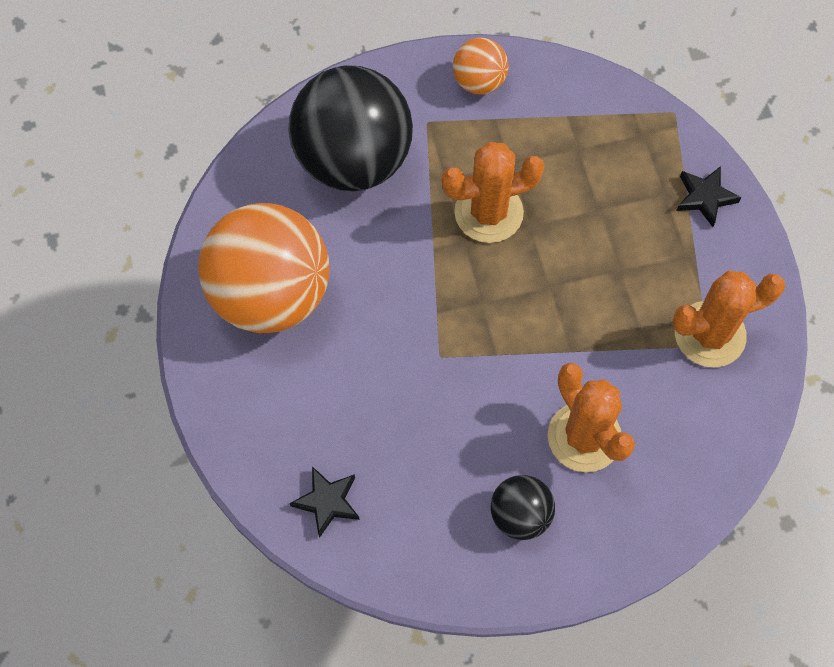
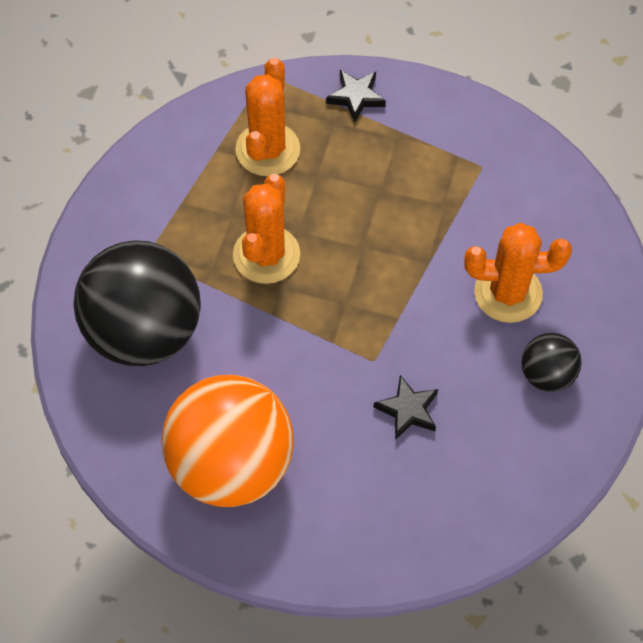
camera: 60 degrees left, 5 degrees down
black star [290,466,360,538] -> black star moved to [374,375,438,440]
orange ball [453,38,509,94] -> none
orange cactus [672,271,785,367] -> orange cactus moved to [235,58,300,176]

